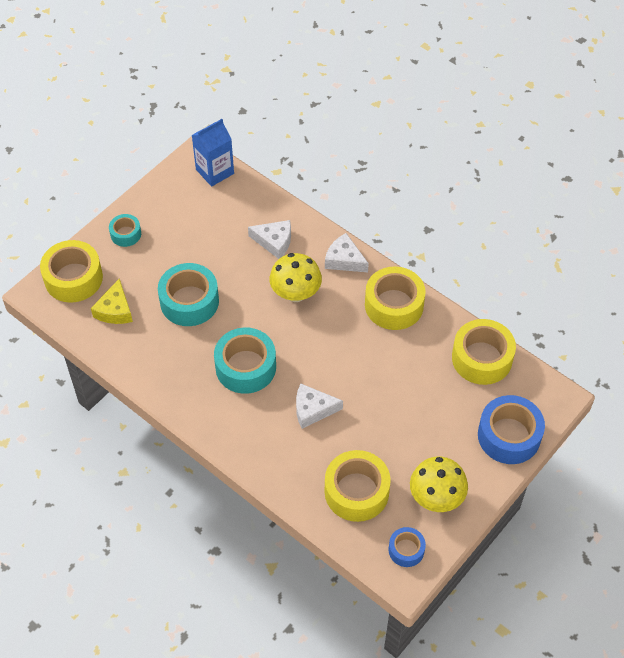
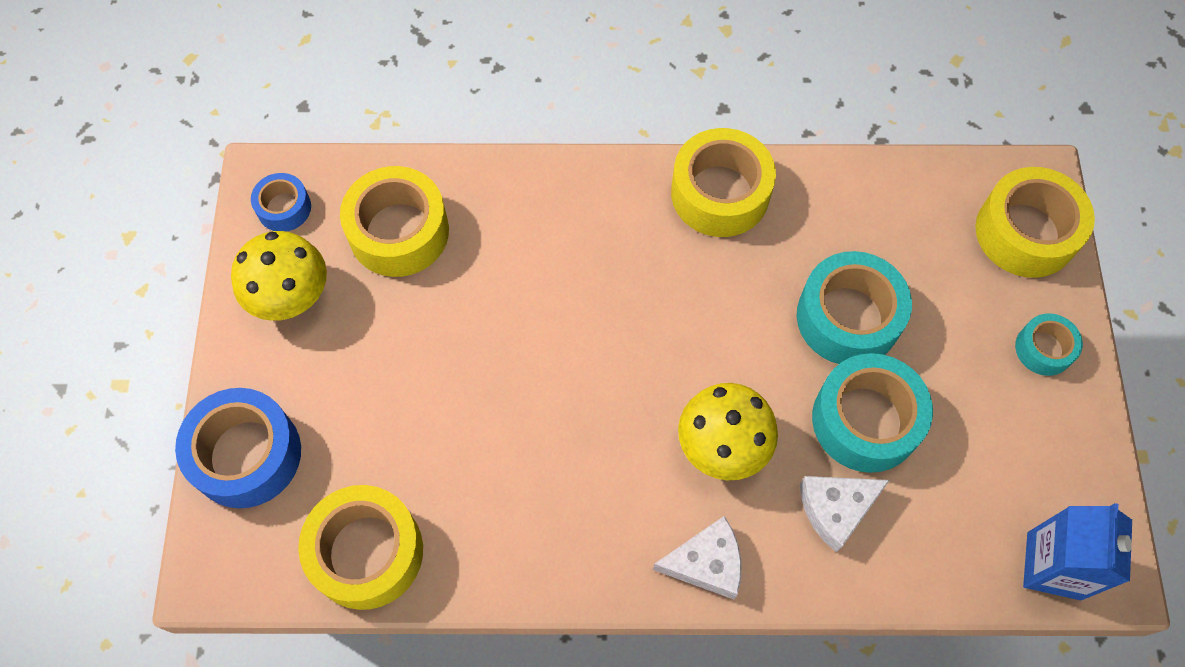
camera: 140 degrees right, 10 degrees up
yellow cheese [91,278,133,324] -> none
turquoise tape [214,328,276,394] -> turquoise tape moved to [812,353,933,473]
white cheese [296,384,343,429] -> none
yellow tape [365,266,426,330] -> yellow tape moved to [671,128,776,237]

